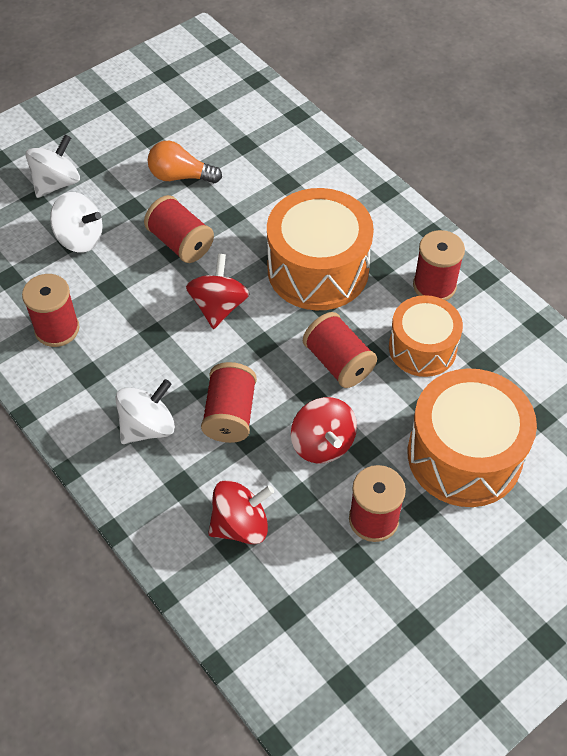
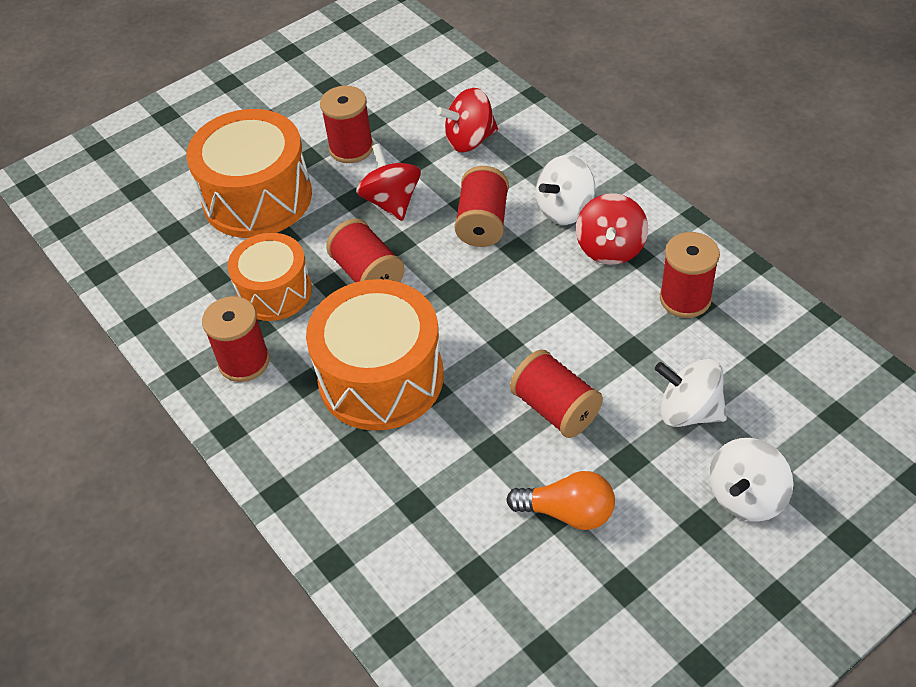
camera: 175 degrees left, 5 degrees down
red spinning top [186,254,250,329] -> red spinning top moved to [576,193,648,265]

